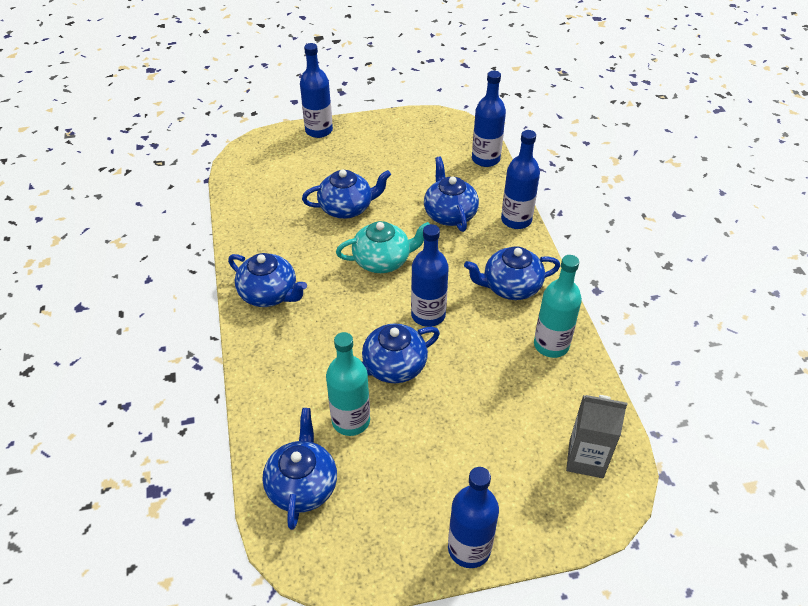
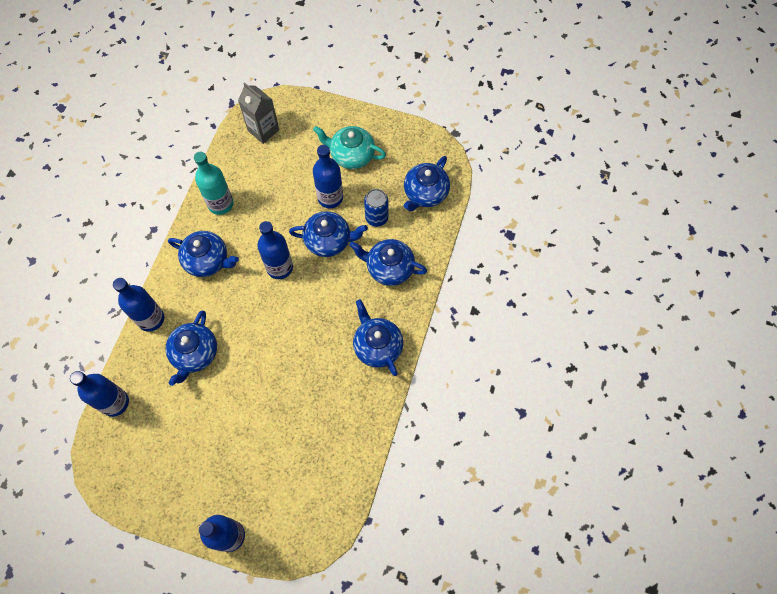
camera: 150 degrees left, 20 degrees up
blue teapot [302,170,391,219] -> blue teapot moved to [349,239,427,286]
turquoise bottle [326,332,370,436] -> blue can [364,189,388,227]
turquoise teapot [336,221,430,273] -> turquoise teapot moved to [313,126,386,169]
blue bottle [448,467,499,568] -> blue bottle moved to [313,145,343,208]

